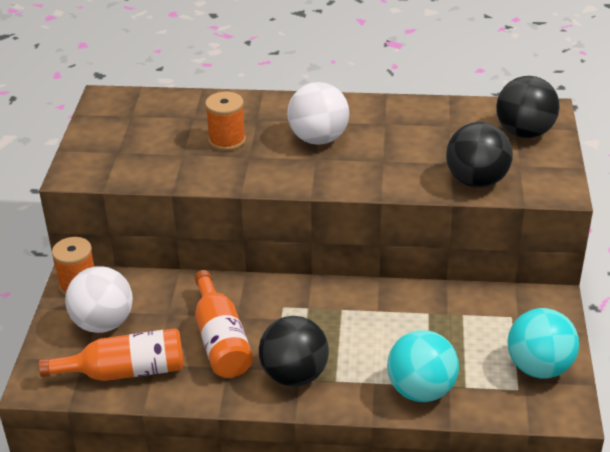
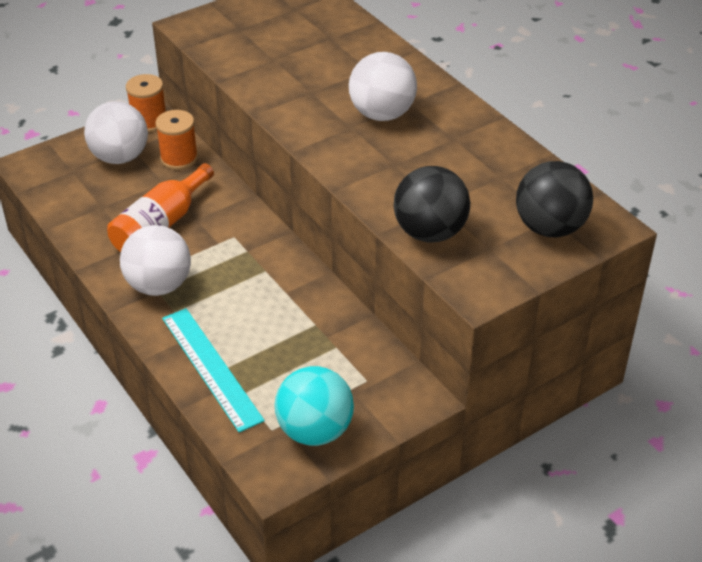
camera: 50 degrees right, 5 degrees up
orange bottle [39,328,184,381] -> none
orange spool [205,92,246,151] -> orange spool moved to [155,110,198,170]
black ball [259,316,329,387] -> white ball [120,225,191,296]
turquoise ball [387,330,459,402] -> turquoise ruler [162,308,265,432]

